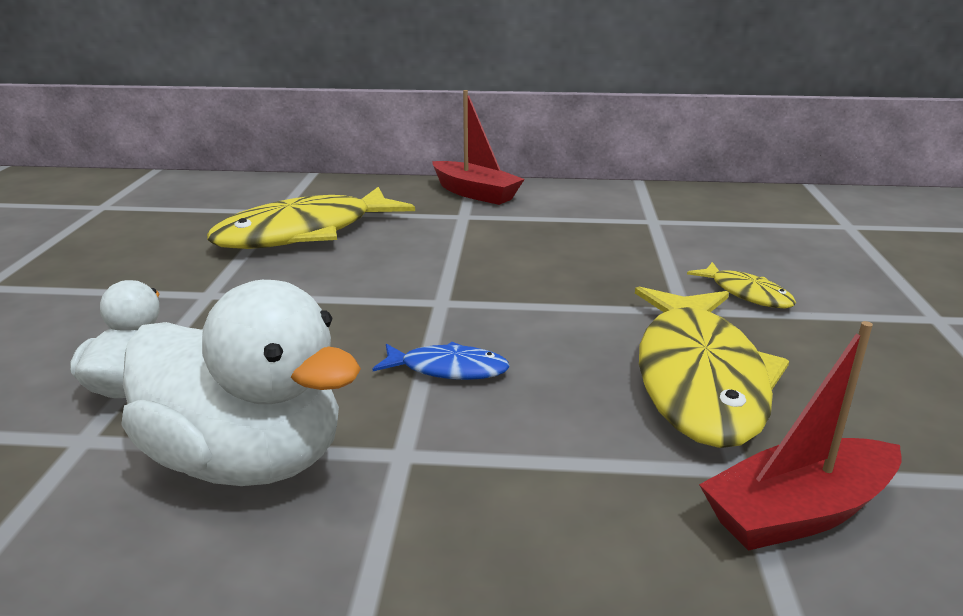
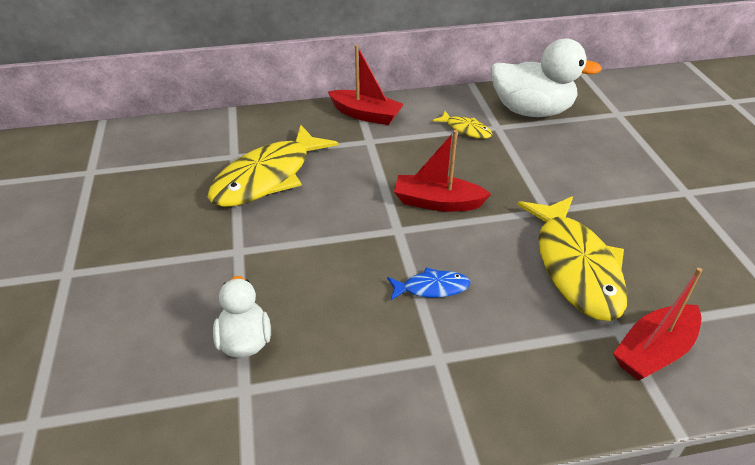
camera: 15 degrees left, 15 degrees up
white duck [121,280,361,486] -> white duck moved to [490,39,602,117]
yellow fish [687,262,796,308] -> yellow fish moved to [433,111,492,139]
none -> red boat [394,130,491,212]

